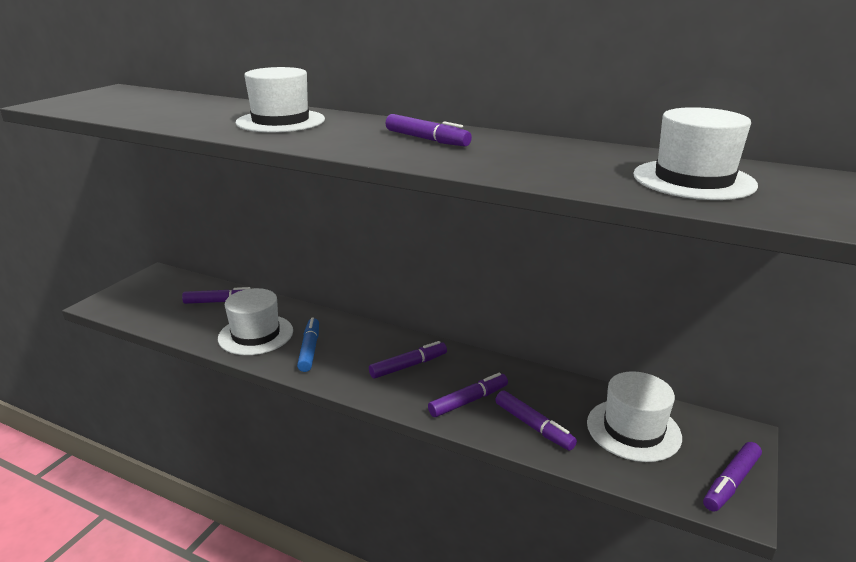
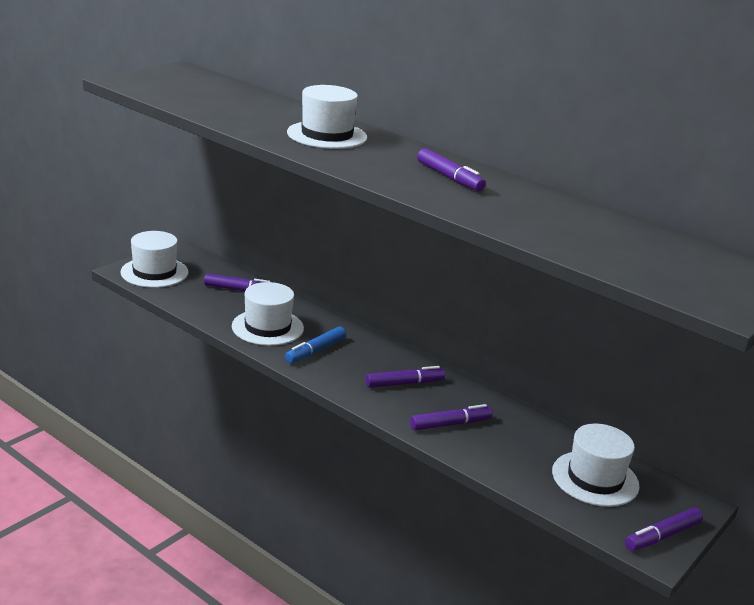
camera: 10 degrees right, 0 degrees up
blue marker [297,318,319,372] -> blue marker turned 150 degrees counterclockwise [285,326,346,363]
purple marker [495,390,577,450] -> none
white hat [633,107,758,200] -> white hat moved to [120,231,188,288]

